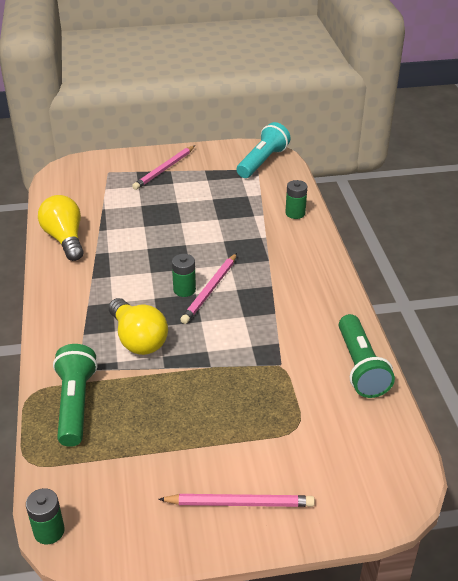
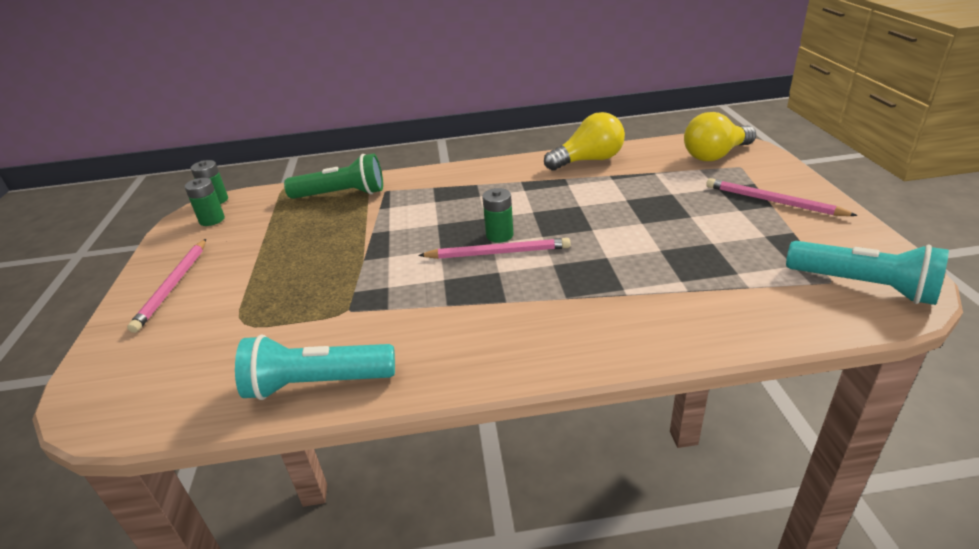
camera: 95 degrees right, 5 degrees down
yellow light bulb [109,298,168,355] -> yellow light bulb moved to [684,112,756,161]
pink pencil [180,253,237,324] -> pink pencil turned 150 degrees clockwise [418,238,571,259]
green battery [285,180,307,219] -> green battery moved to [184,178,225,226]
green flashlight [339,314,395,398] -> turquoise flashlight [235,334,395,400]

